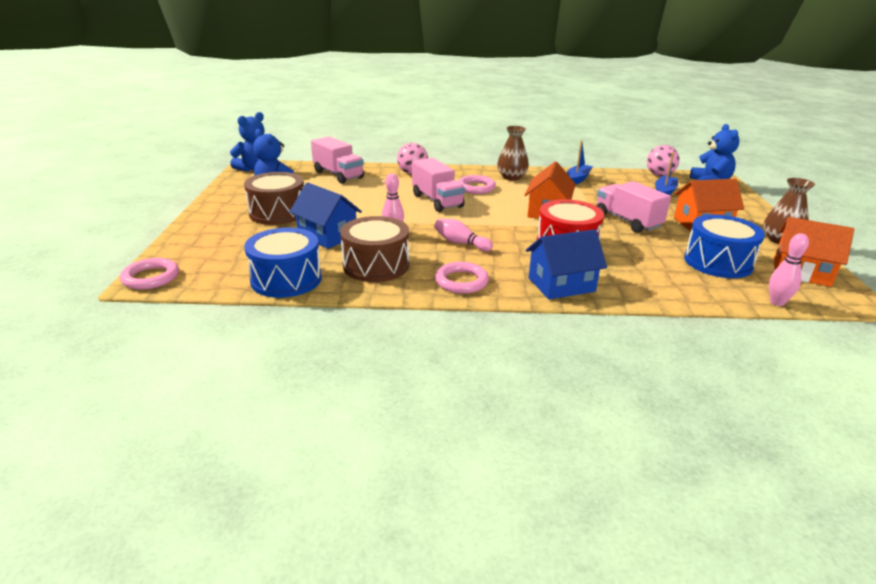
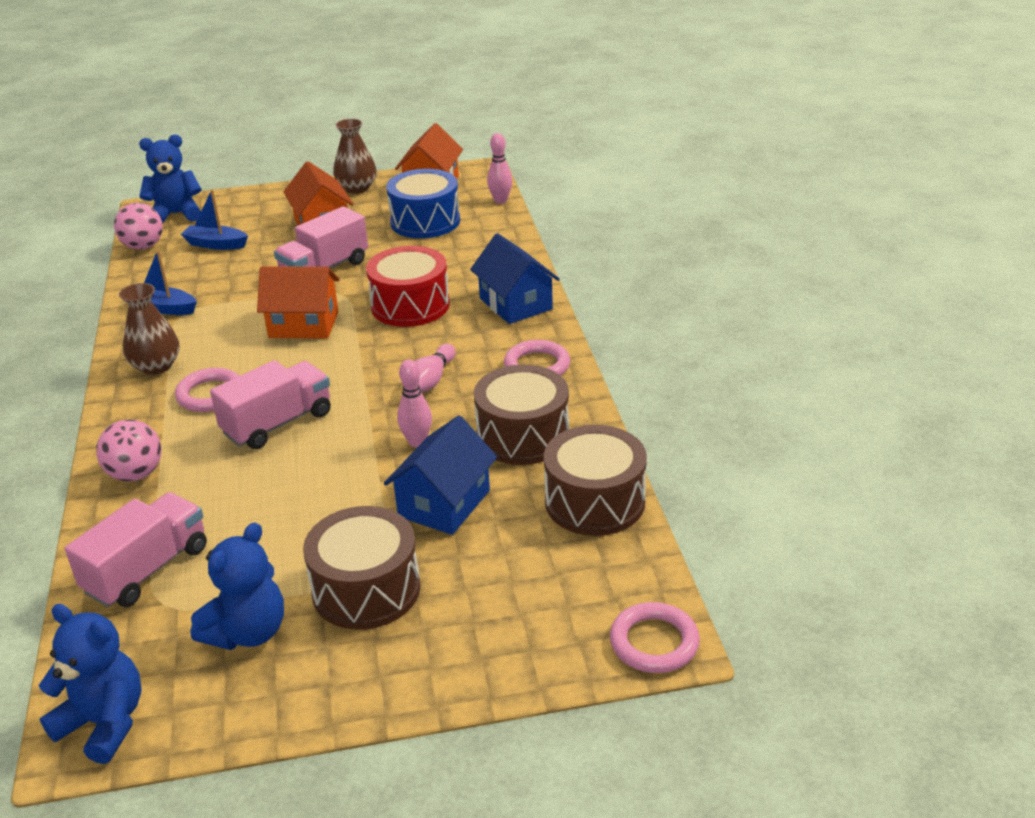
camera: 100 degrees left, 5 degrees up
blue drum [244,228,322,298] -> brown drum [544,425,647,536]

